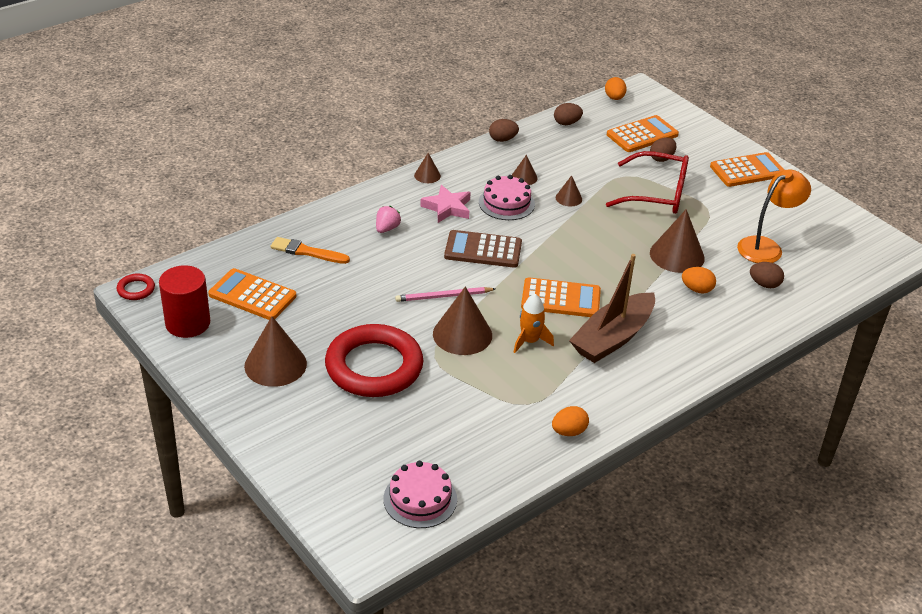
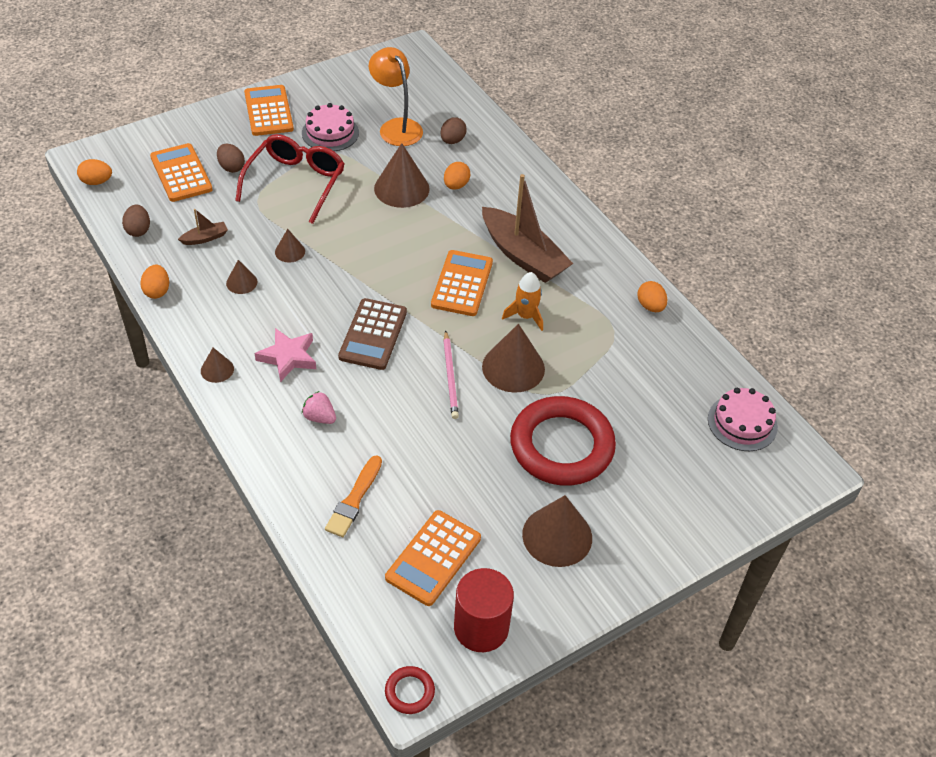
camera: 85 degrees left, 10 degrees up
pink cake [479,175,535,220] -> pink cake moved to [302,103,359,151]
brown egg [489,119,519,142] -> orange egg [140,265,169,299]
none -> brown boat [178,209,228,245]

